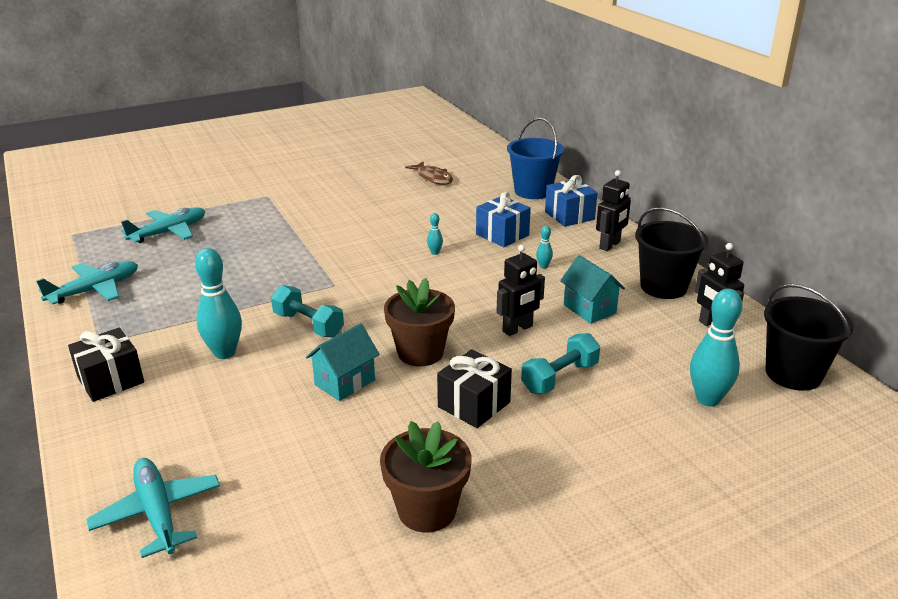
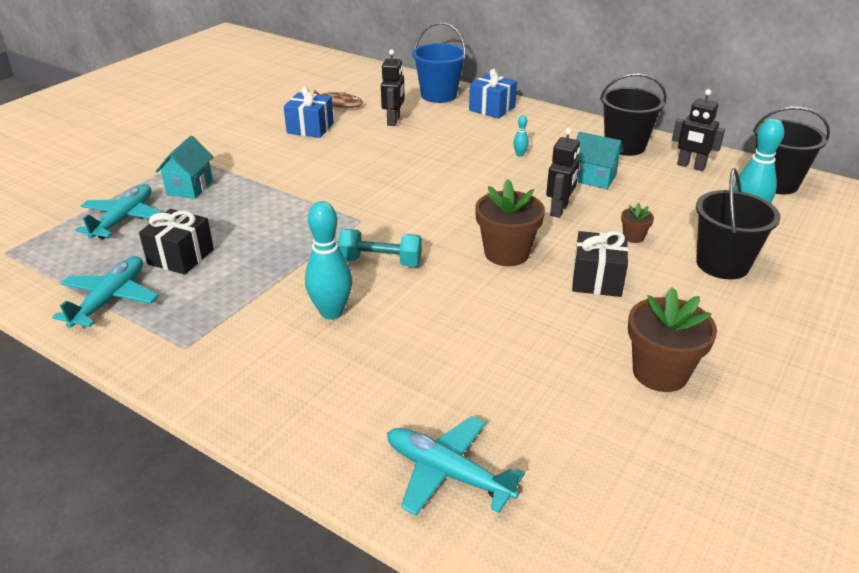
camera: 30 degrees left, 5 degrees up
black gift [68,328,144,402] -> black gift moved to [139,209,214,275]
turquoise house [306,323,380,401] -> turquoise house moved to [155,136,214,199]
turquoise bowling pin [427,213,443,255] -> none
blue gift [476,192,531,247] -> blue gift moved to [283,87,334,138]
turquoise dumbbell [521,333,600,394] -> brown flower pot [621,203,654,243]
black robot [596,170,631,251] -> black robot moved to [381,49,405,126]
none -> black bucket [696,168,781,279]

